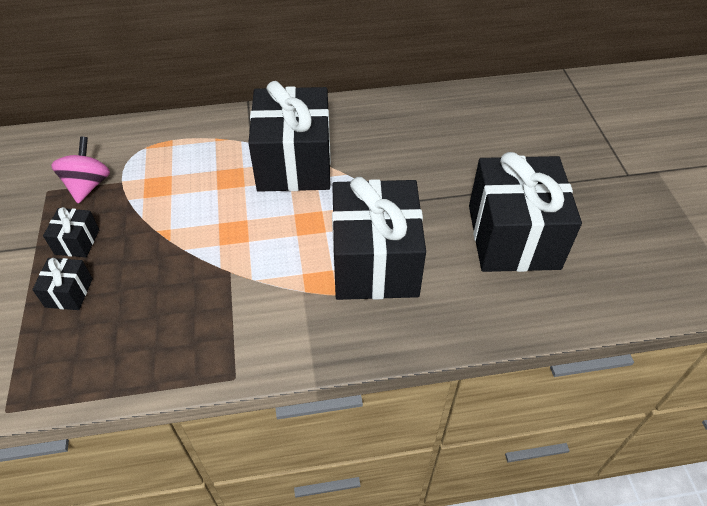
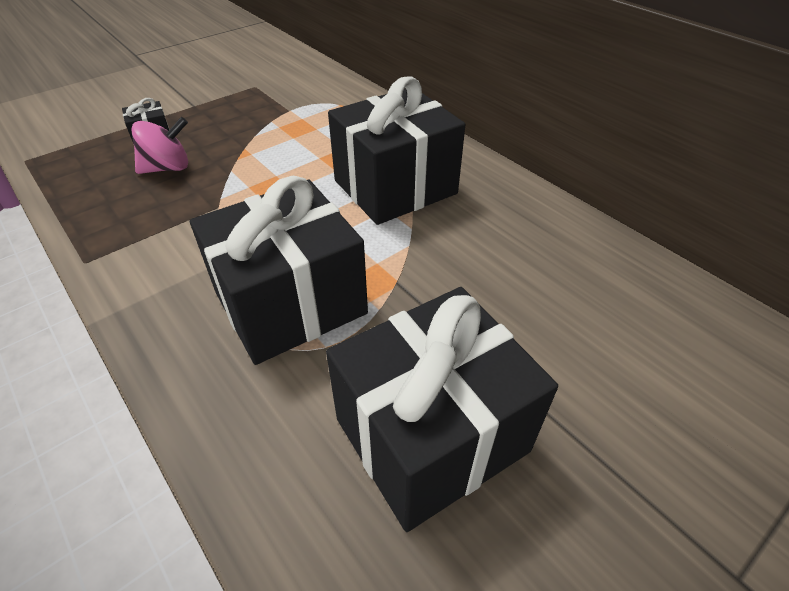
camera: 60 degrees right, 5 degrees down
black gift [43,207,99,257] -> none
pink spinning top [51,136,110,204] -> pink spinning top moved to [132,117,188,174]

